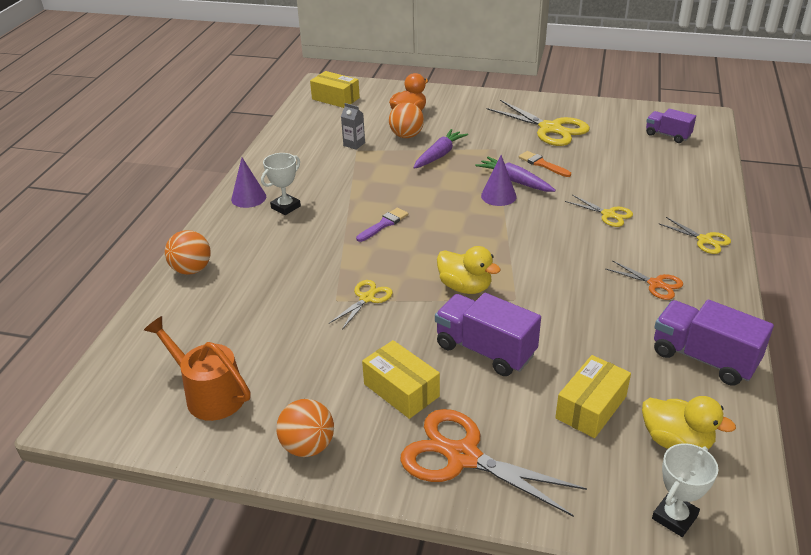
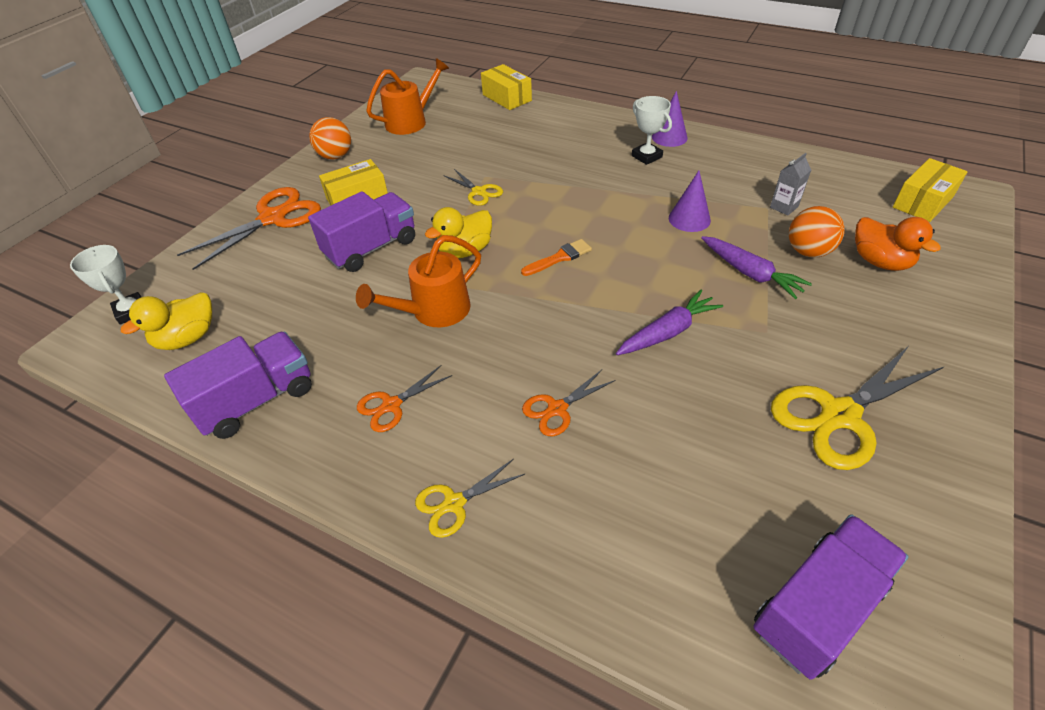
camera: 105 degrees right, 10 degrees up
orange ball [165,230,211,275] -> none
purple brush [356,207,408,242] -> none
purple cone [481,155,517,206] -> purple cone moved to [669,171,711,232]
orange brush [519,151,571,177] -> orange brush moved to [521,239,592,276]
yellow box [555,355,631,438] -> yellow box moved to [481,64,532,110]
yellow scissors [565,195,633,227] -> orange scissors [522,370,615,436]
purple truck [646,109,696,143] -> purple truck [754,514,909,680], size x1.60
none -> orange watering can [356,235,481,327]

